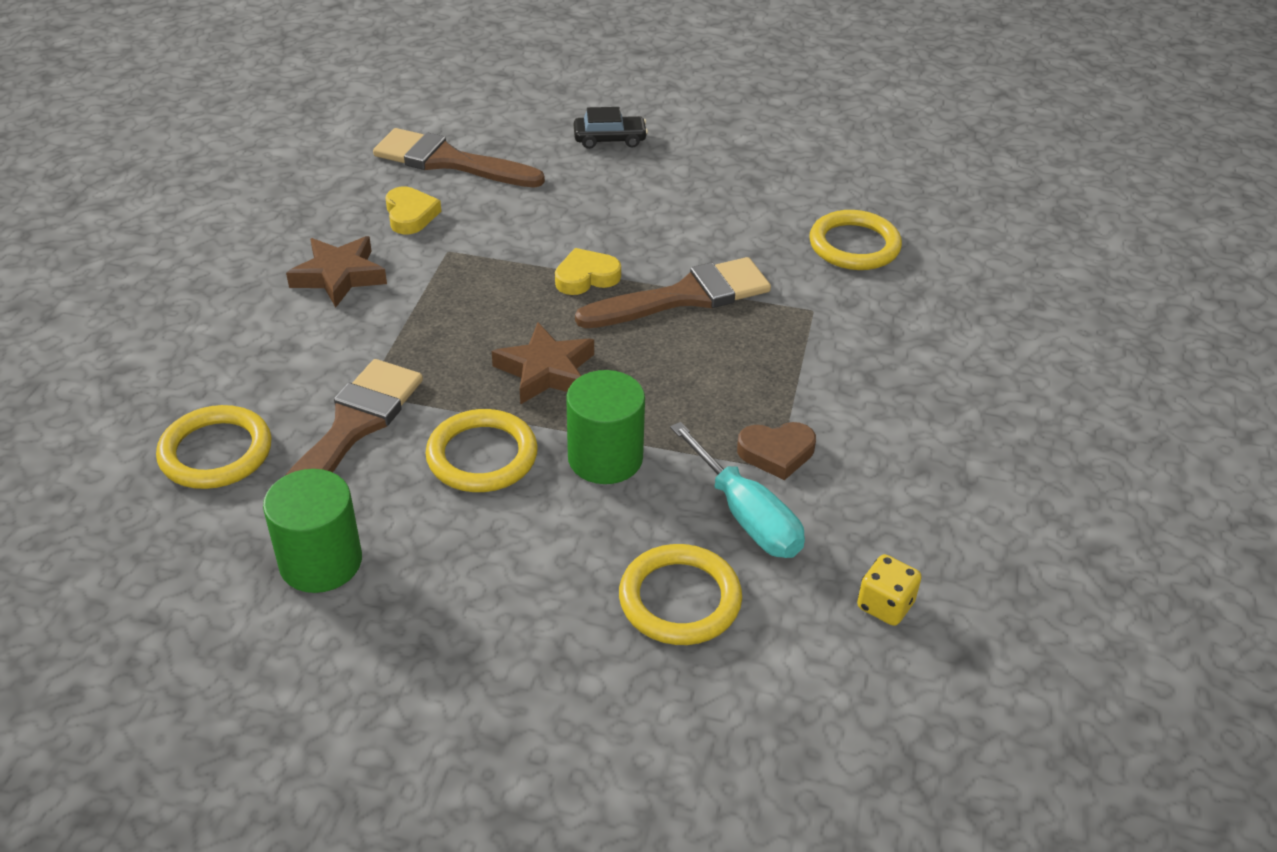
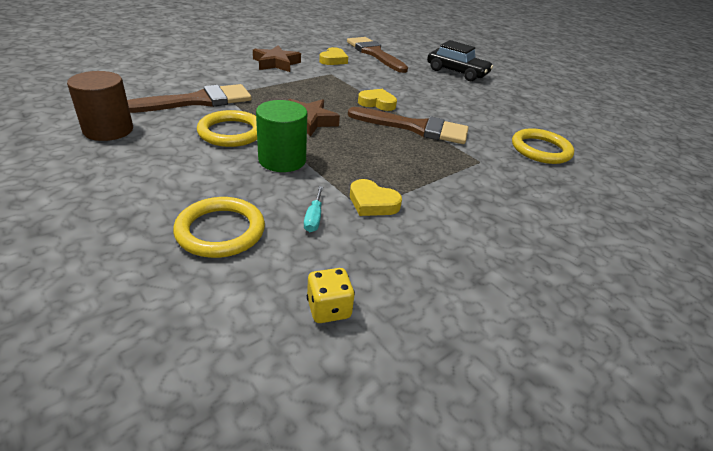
camera: 35 degrees right, 5 degrees down
yellow ring [156,405,272,489] -> none
green cylinder [263,469,362,593] -> brown cylinder [67,71,133,141]
black car [574,107,648,149] -> black car [427,40,493,81], size x1.57
turquoise screwdriver [670,422,805,558] -> turquoise screwdriver [304,186,323,232], size x0.50
brown heart [737,422,816,480] -> yellow heart [350,179,402,216]

